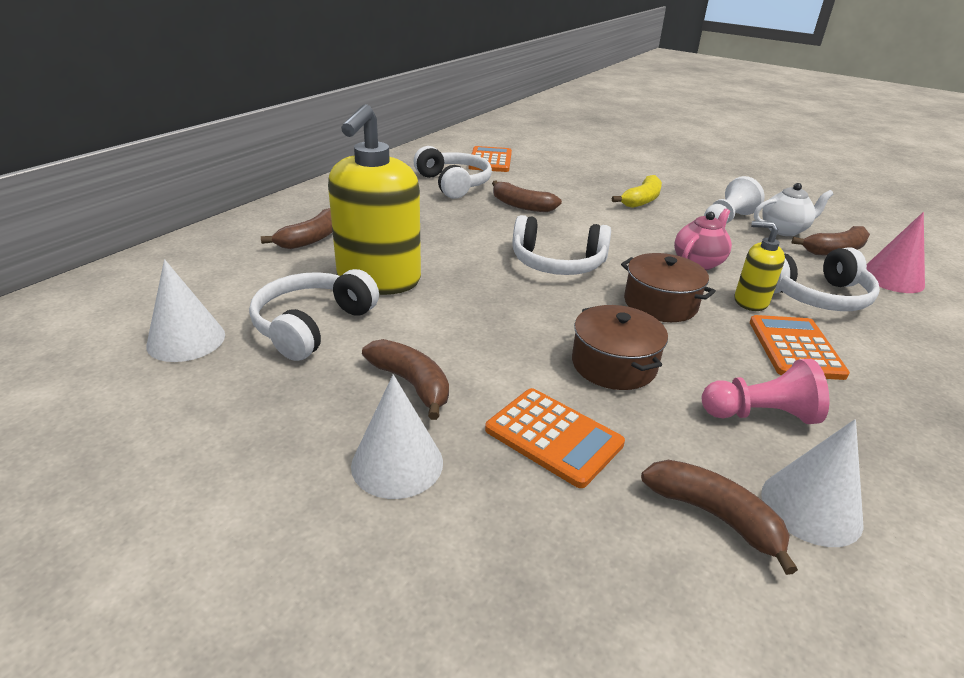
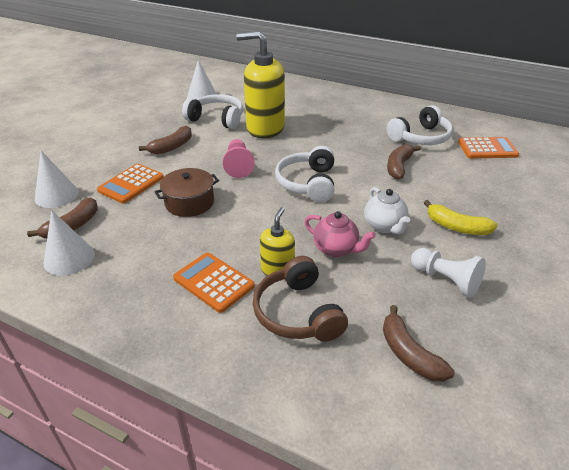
camera: 85 degrees right, 5 degrees up
brown banana [261,208,333,249] -> none
white cone [351,374,443,499] -> white cone moved to [35,151,79,208]
brown pot [621,253,716,322] -> none
pink pawn [702,359,830,424] -> pink pawn moved to [223,139,255,178]
orange calculator [750,315,850,380] -> orange calculator turned 135 degrees counterclockwise [173,252,255,313]
white teapot [754,183,834,236] -> white teapot moved to [364,187,410,234]
white headphones [774,247,880,311] -> brown headphones [253,256,348,341]
pink cone [866,212,925,293] -> none

